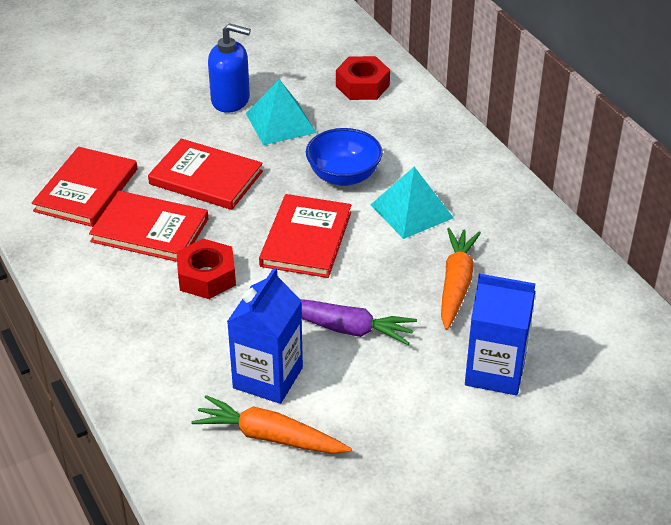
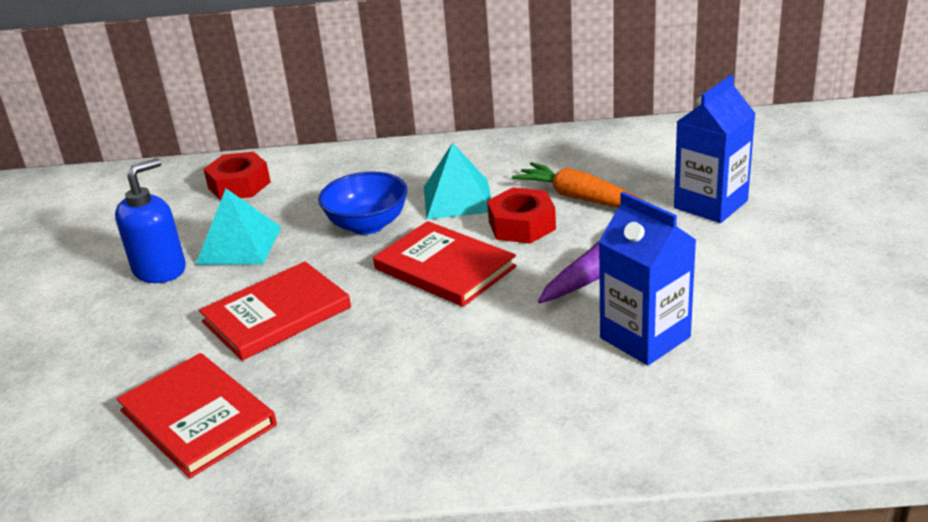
camera: 60 degrees left, 10 degrees down
red book [89,191,209,262] -> none
red nut [177,239,236,299] -> red nut moved to [487,187,556,244]
orange carrot [191,395,352,454] -> none

